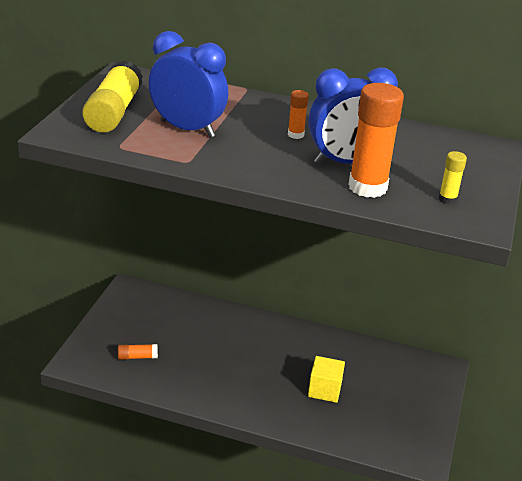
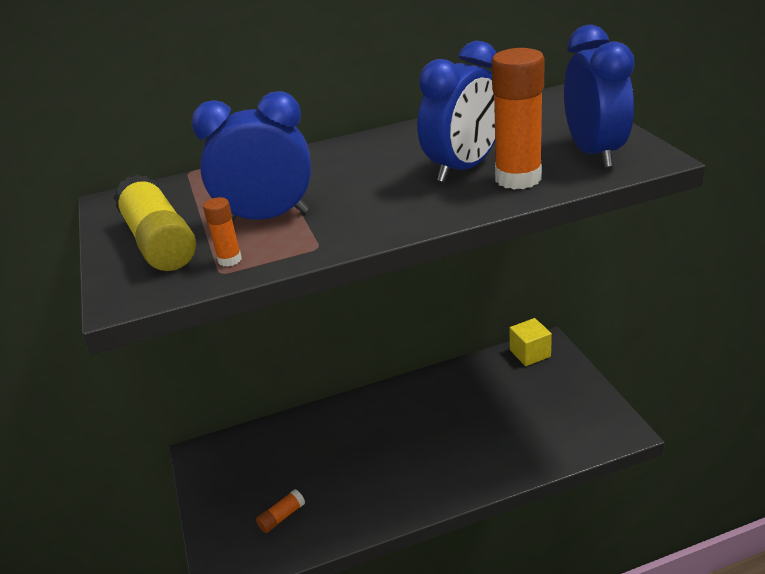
camera: 30 degrees left, 0 degrees up
orange glue stick [288,90,309,139] -> orange glue stick moved to [203,197,242,267]
yellow cube [308,356,345,403] -> yellow cube moved to [510,318,552,366]
yellow glue stick [439,151,467,205] -> blue clock [564,25,635,168]

